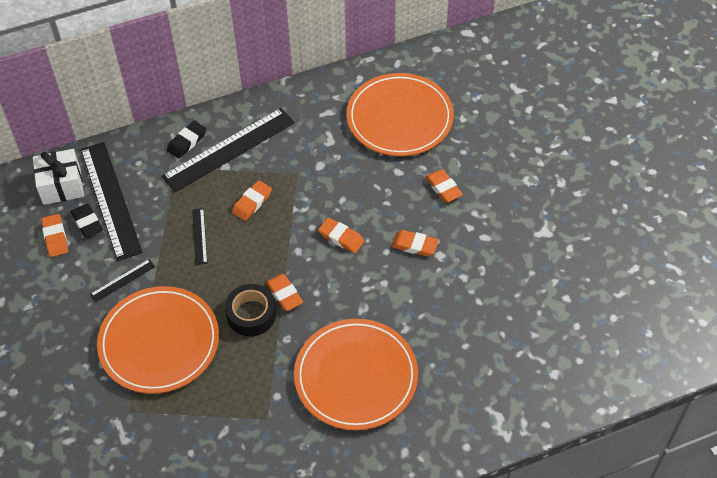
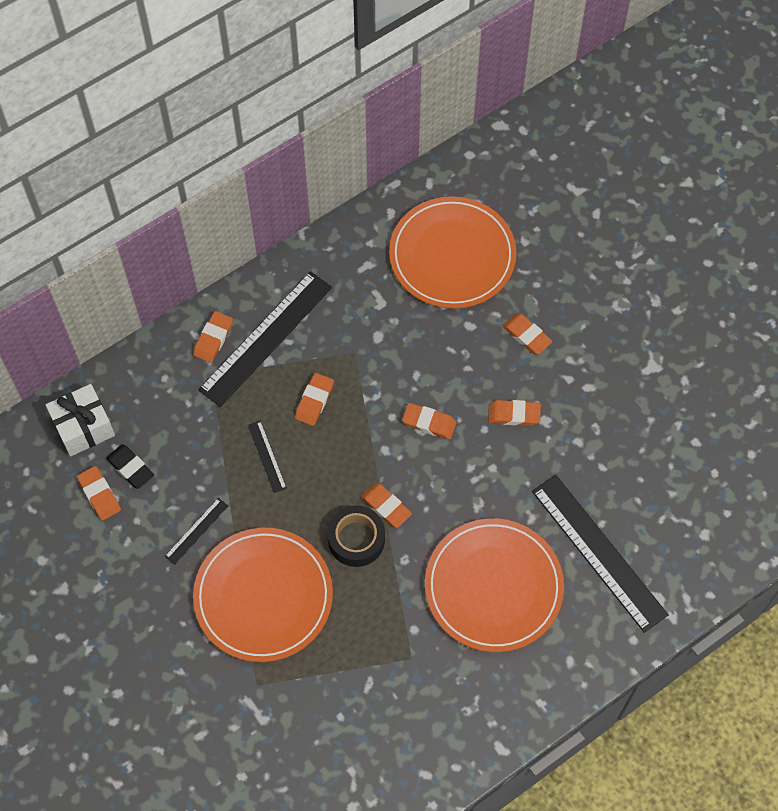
camera: 15 degrees left, 10 degrees up
black ruler [81,142,142,261] -> black ruler moved to [532,475,669,633]
black eraser [167,121,206,159] -> orange eraser [193,311,233,363]

